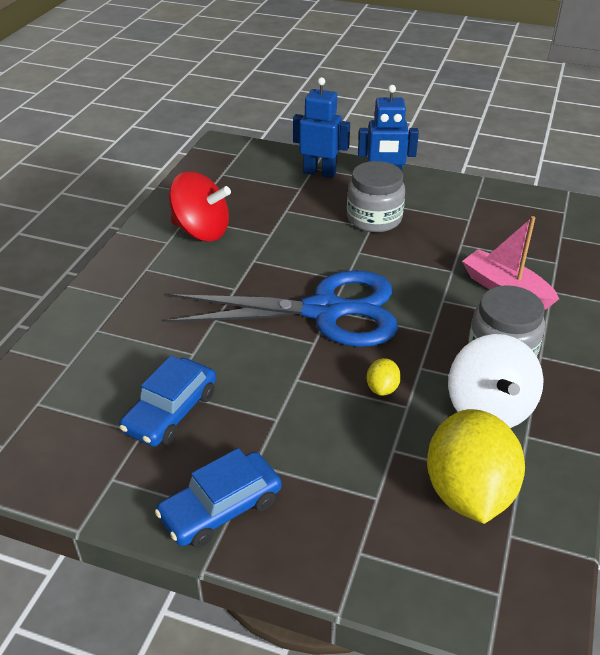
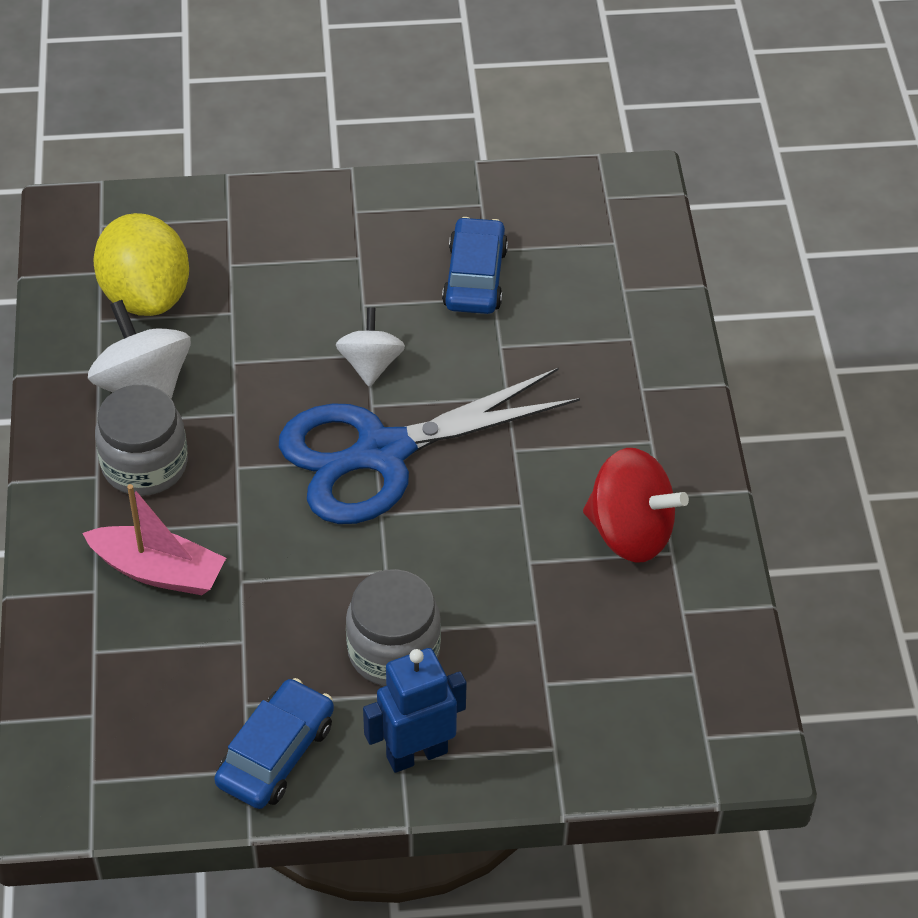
camera: 155 degrees right, 10 degrees up
blue car [155,448,282,548] -> blue car moved to [214,678,334,809]
red spinning top [169,171,231,241] -> red spinning top turned 150 degrees counterclockwise [583,448,689,563]
blue robot [293,77,350,178] -> none
yellow lemon [367,358,401,396] -> none
none -> white spinning top [336,307,405,387]

